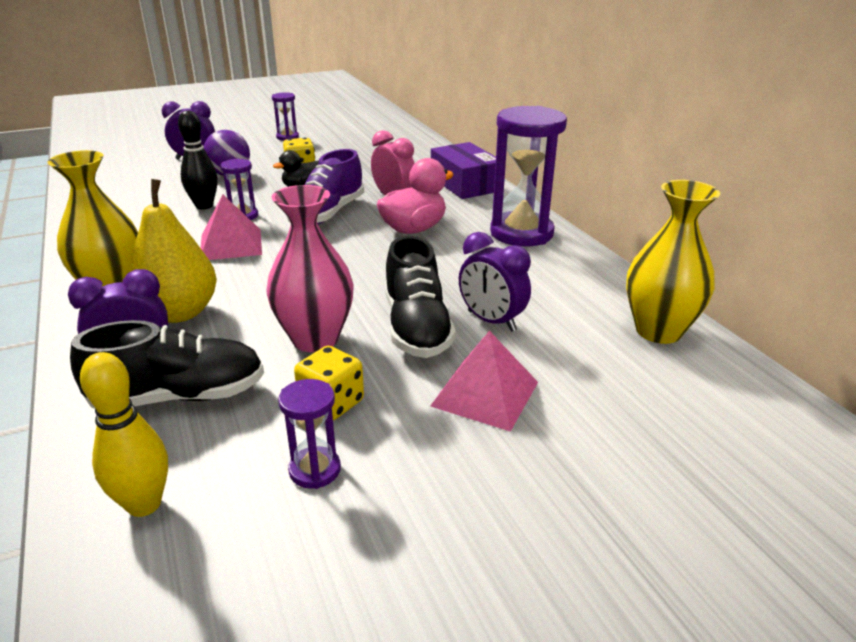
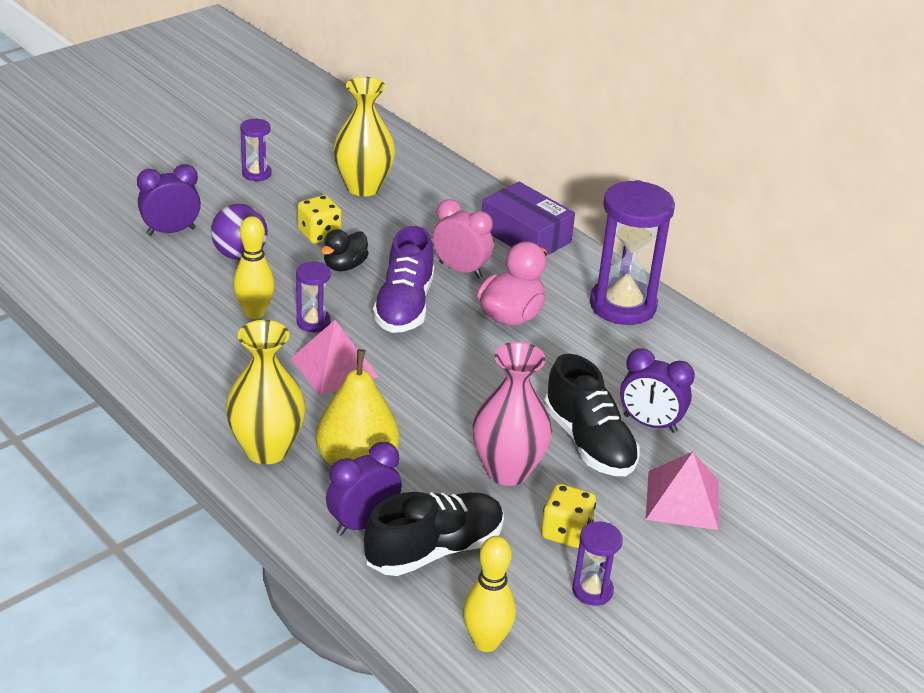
camera: 20 degrees left, 5 degrees up
black bowling pin [178,111,217,209] -> yellow bowling pin [233,216,275,319]
yellow vase [626,180,720,344] -> yellow vase moved to [333,77,395,197]

